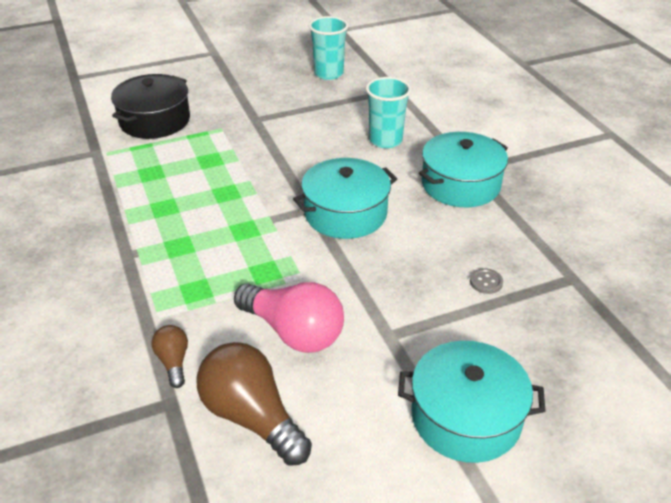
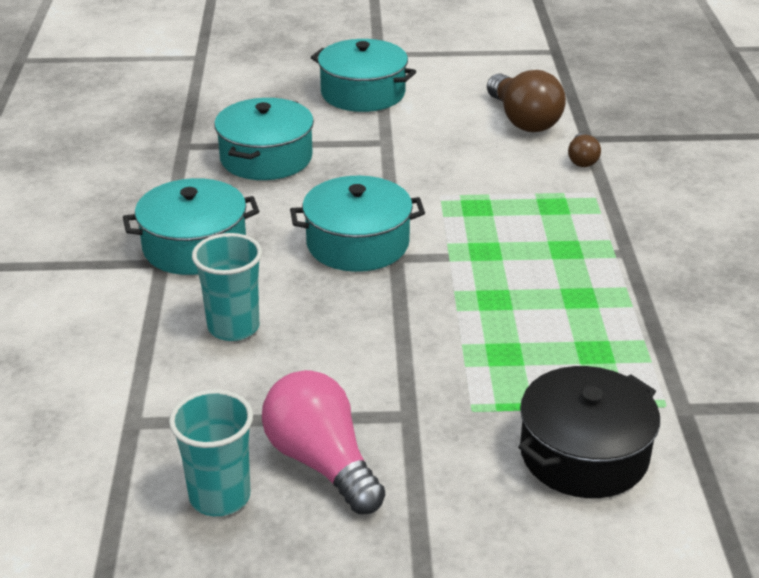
camera: 160 degrees left, 5 degrees down
pink light bulb [234,282,344,353] -> pink light bulb moved to [262,370,385,514]
grey button [470,268,503,294] -> turquoise pot [214,98,314,180]

